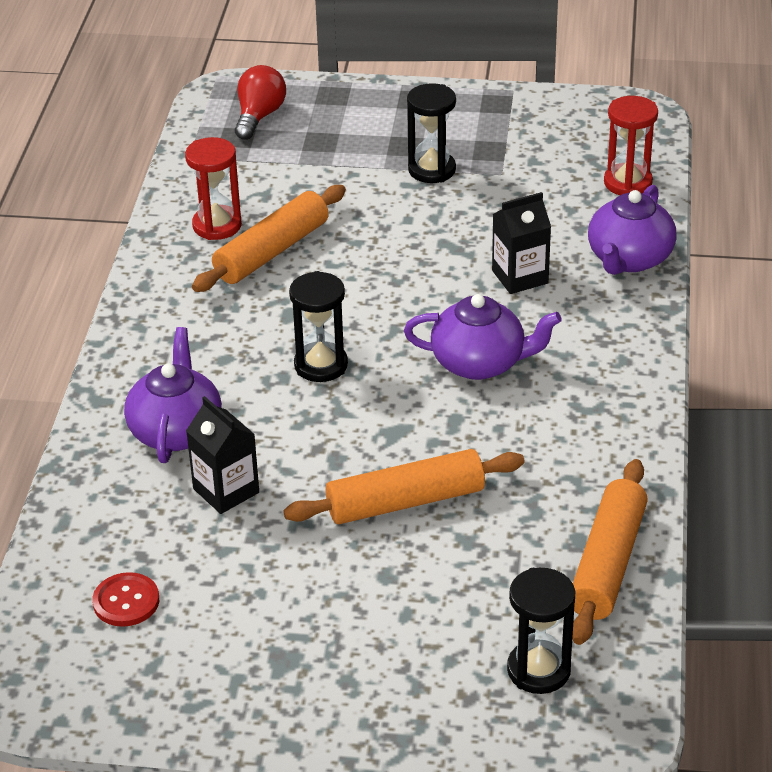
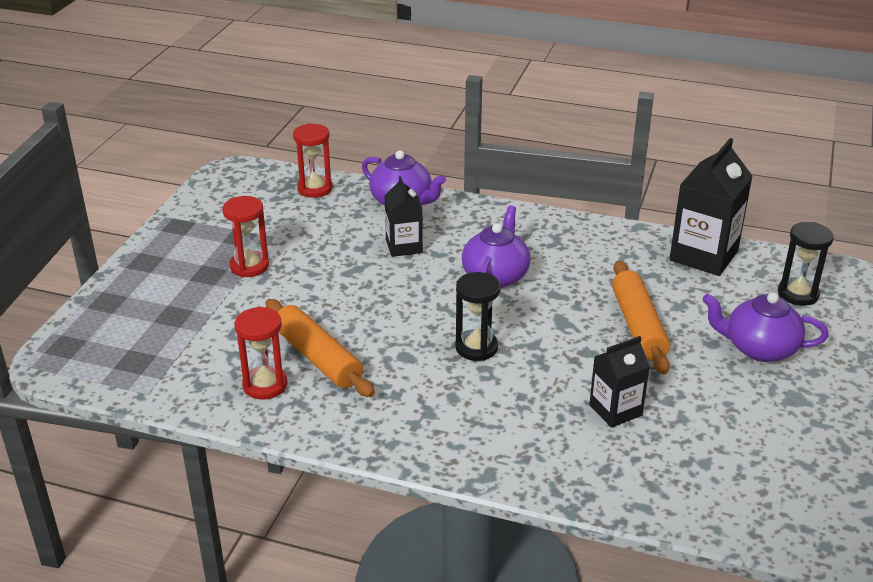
camera: 80 degrees left, 5 degrees down
red button [92,572,159,627] -> none
purple teapot [124,327,222,463] -> purple teapot moved to [702,292,829,362]
red light bulb [235,65,286,140] -> none
black hourglass [407,83,456,183] -> red hourglass [222,196,269,277]
orange rolling pin [572,459,648,645] -> black carton [670,138,753,276]

